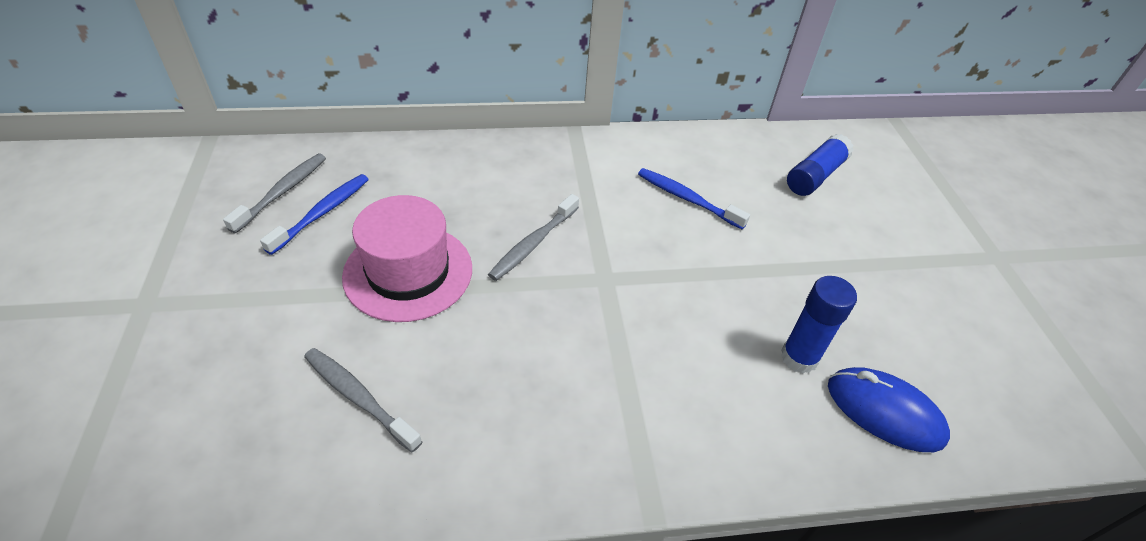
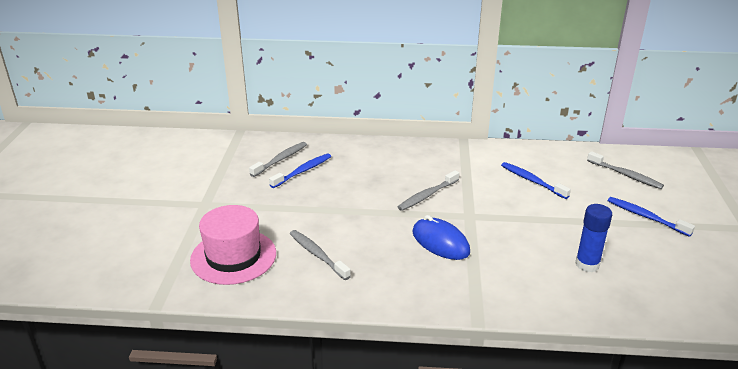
camera: 15 degrees right, 15 degrees down
pink hat [342,195,472,322] -> pink hat moved to [190,205,276,285]
blue glue stick [787,134,854,196] -> grey toothbrush [587,151,664,189]
blue mouse [828,367,950,452] -> blue mouse moved to [412,215,470,260]
none -> blue toothbrush [608,197,695,237]

